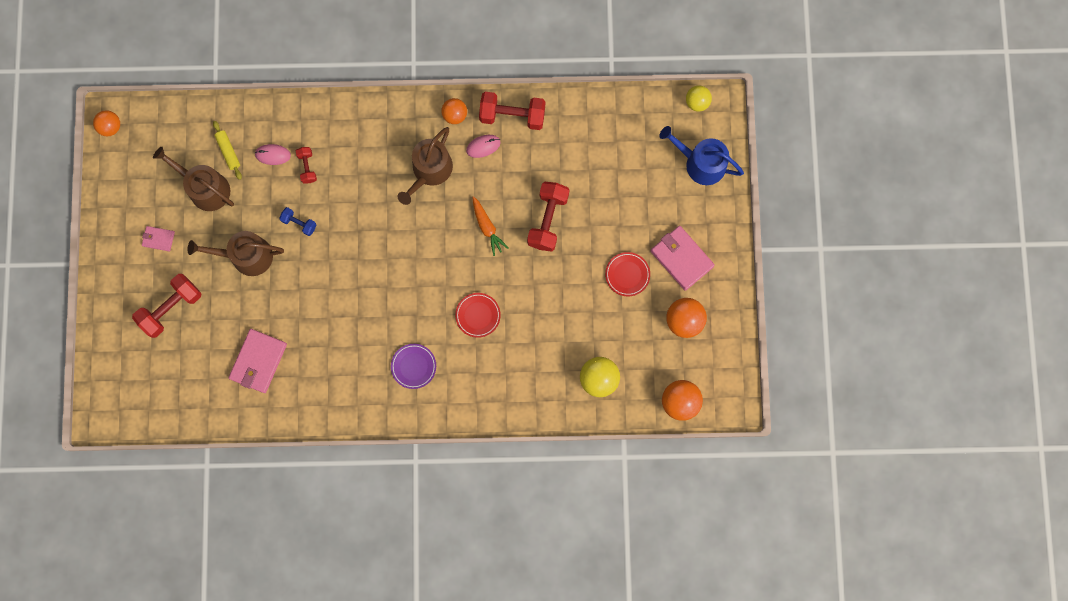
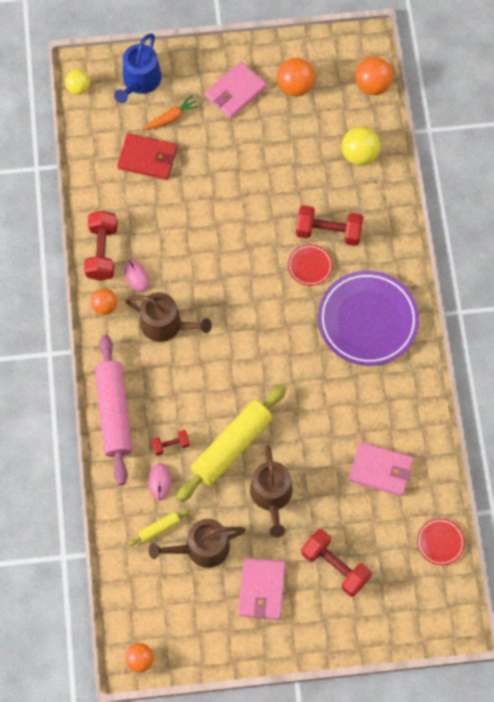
camera: 95 degrees left, 10 degrees down
pink wallet [142,226,175,251] -> pink wallet [238,558,285,620], size x1.88
brown watering can [153,147,234,211] -> brown watering can turned 45 degrees clockwise [149,519,246,568]
blue dumbbell [279,207,316,236] -> yellow rolling pin [176,385,287,502]
purple plate [391,344,436,389] -> purple plate [318,271,419,366], size x2.22
orange carrot [472,196,509,256] -> orange carrot moved to [143,95,201,130]
red dumbbell [527,182,569,252] -> red dumbbell moved to [296,205,363,246]
red plate [605,252,650,296] -> red plate moved to [417,518,465,565]
none -> pink rolling pin [95,335,132,485]
none -> red wallet [117,133,177,180]

